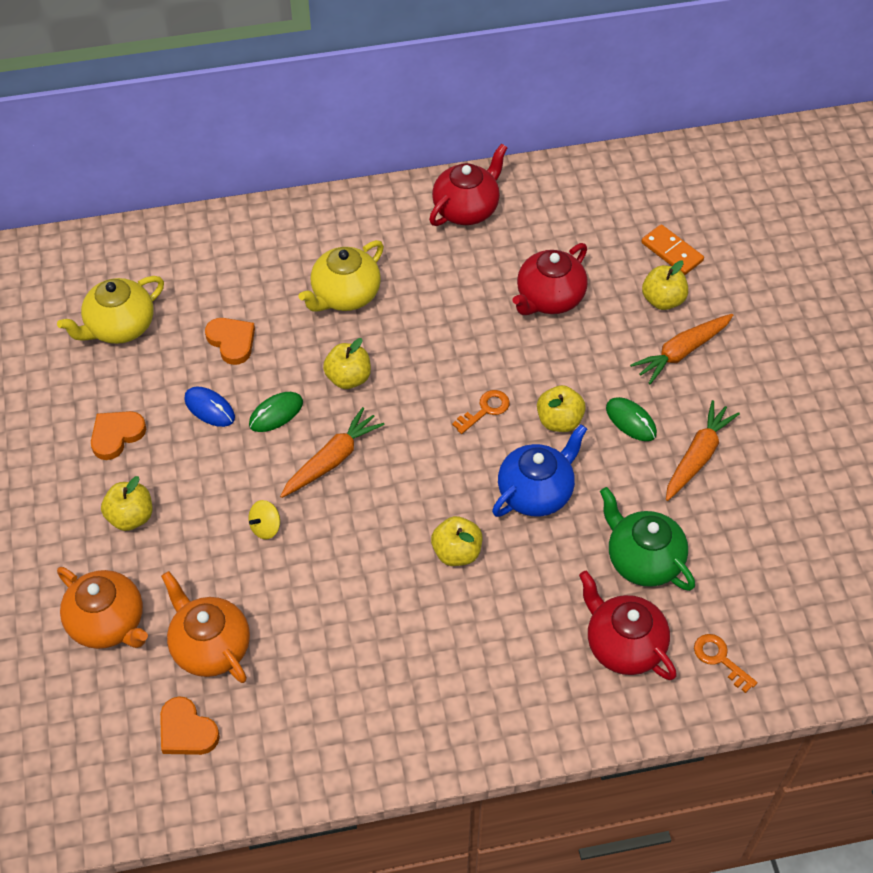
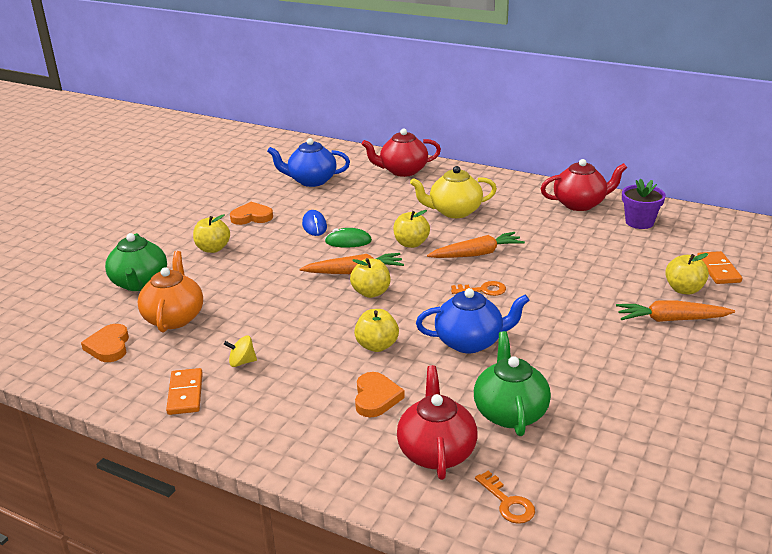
camera: 40 degrees right, 25 degrees down
yellow teapot [57,276,164,344] -> blue teapot [267,138,350,187]
orange teapot [57,567,148,649] -> green teapot [105,233,167,291]
orange heart [205,318,255,365] -> orange heart moved to [355,372,405,417]
yellow spinning top [248,500,280,540] -> yellow spinning top moved to [224,335,257,367]
red teapot [513,243,588,315] -> red teapot moved to [362,129,441,177]
yellow apple [537,385,586,432] -> yellow apple moved to [350,258,390,298]
green mouse [606,397,657,441] -> none
orange carrot [666,400,740,501] -> orange carrot moved to [427,232,525,258]
orange key [694,634,757,693] -> orange key turned 150 degrees clockwise [475,471,535,524]
none -> orange domino [166,368,203,415]
none -> purple flower pot [622,178,666,229]

